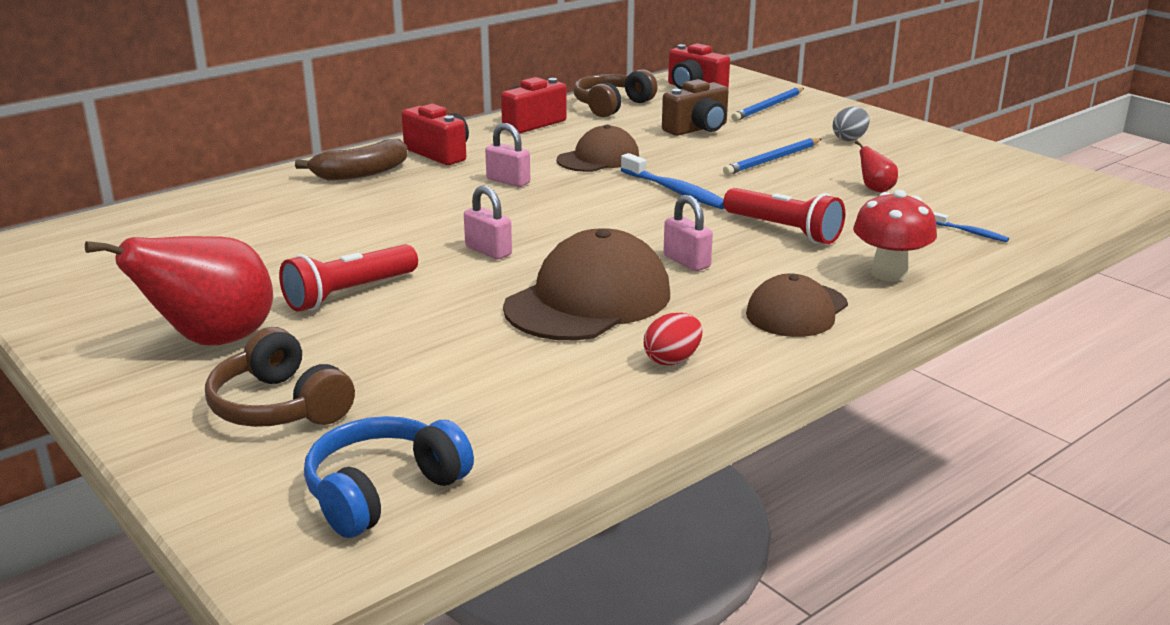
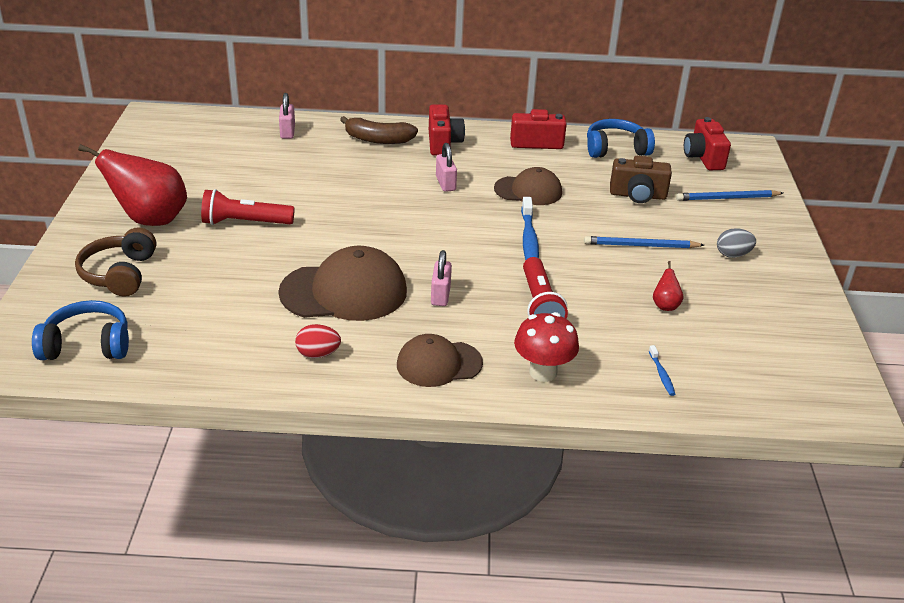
camera: 40 degrees right, 10 degrees up
pink padlock [464,185,512,260] -> pink padlock moved to [279,93,295,139]
brown headphones [574,69,658,117] -> blue headphones [587,119,655,158]

